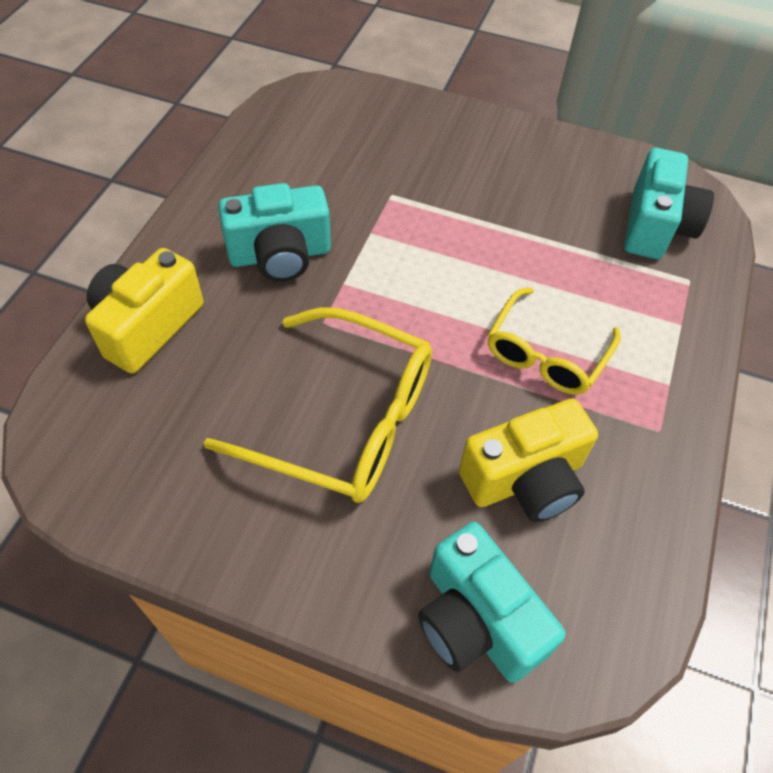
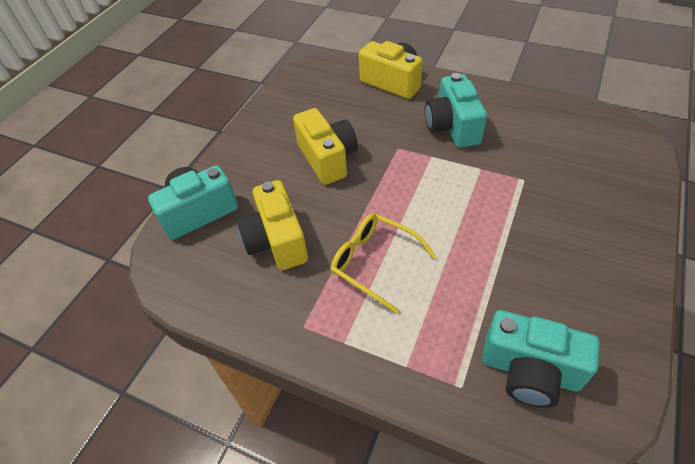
camera: 100 degrees right, 5 degrees down
yellow glasses [204,307,432,503] -> yellow camera [293,108,358,185]

